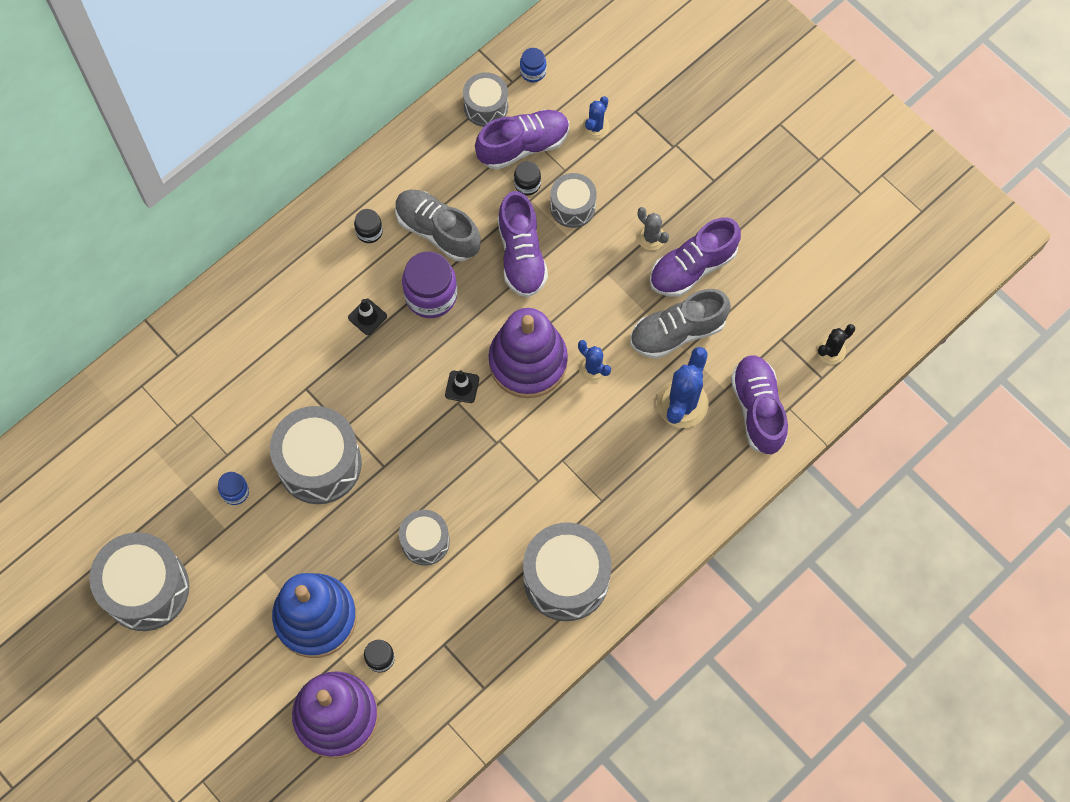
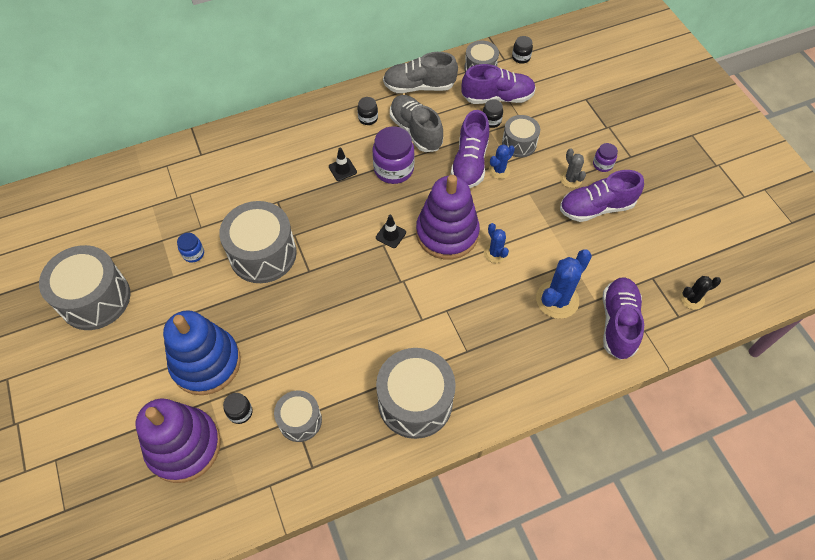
camera: 20 degrees right, 10 degrees down
grey drum [399,510,450,565] -> grey drum moved to [274,390,322,442]
blue jar [520,48,546,82] -> black jar [512,36,533,64]
blue cactus [582,96,610,139] -> blue cactus moved to [489,144,515,179]
grey shoe [630,289,731,359] -> grey shoe moved to [383,52,458,93]
none -> purple jar [593,143,618,172]

